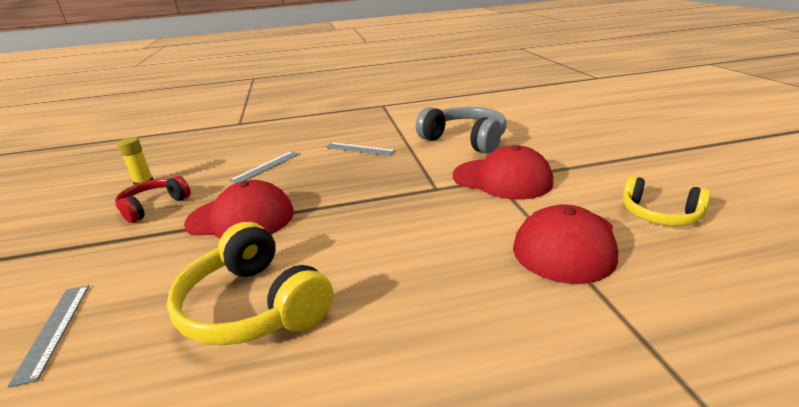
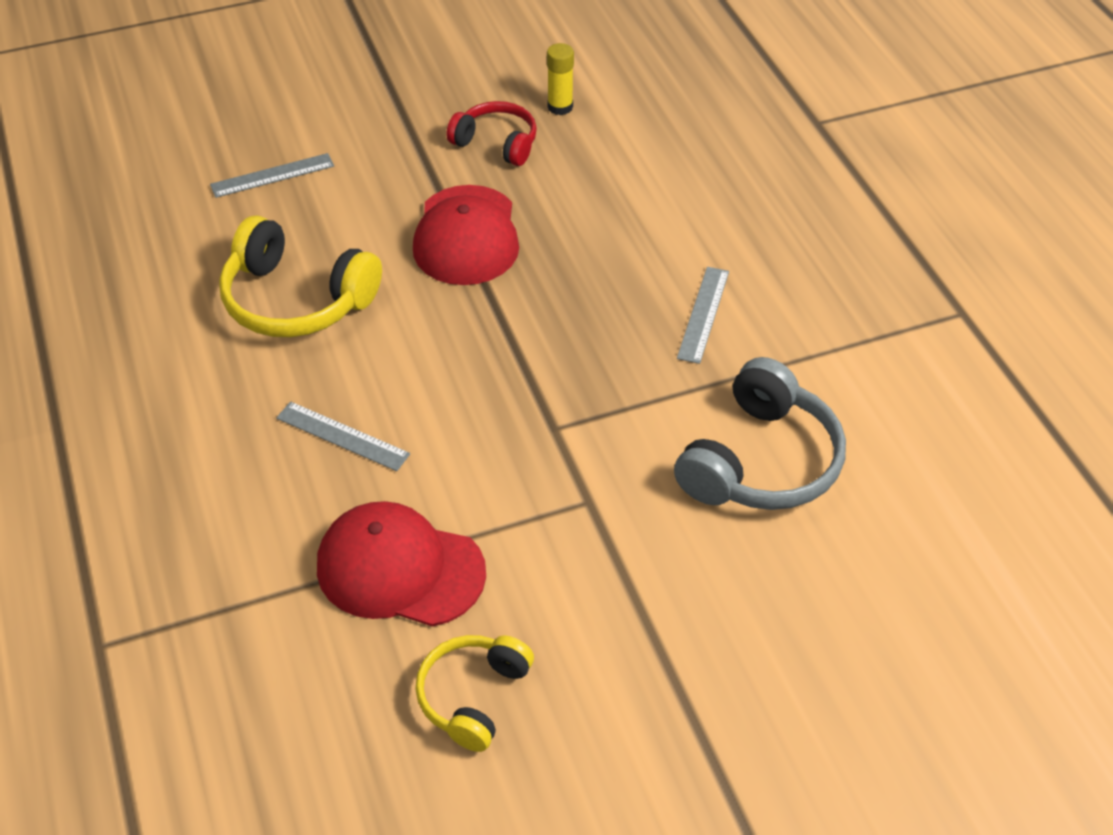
camera: 80 degrees right, 20 degrees up
yellow headphones [167,222,333,345] -> yellow headphones turned 105 degrees counterclockwise [219,216,382,337]
grey ruler [229,151,300,183] -> grey ruler moved to [276,401,410,471]
red cap [453,145,553,200] -> none

